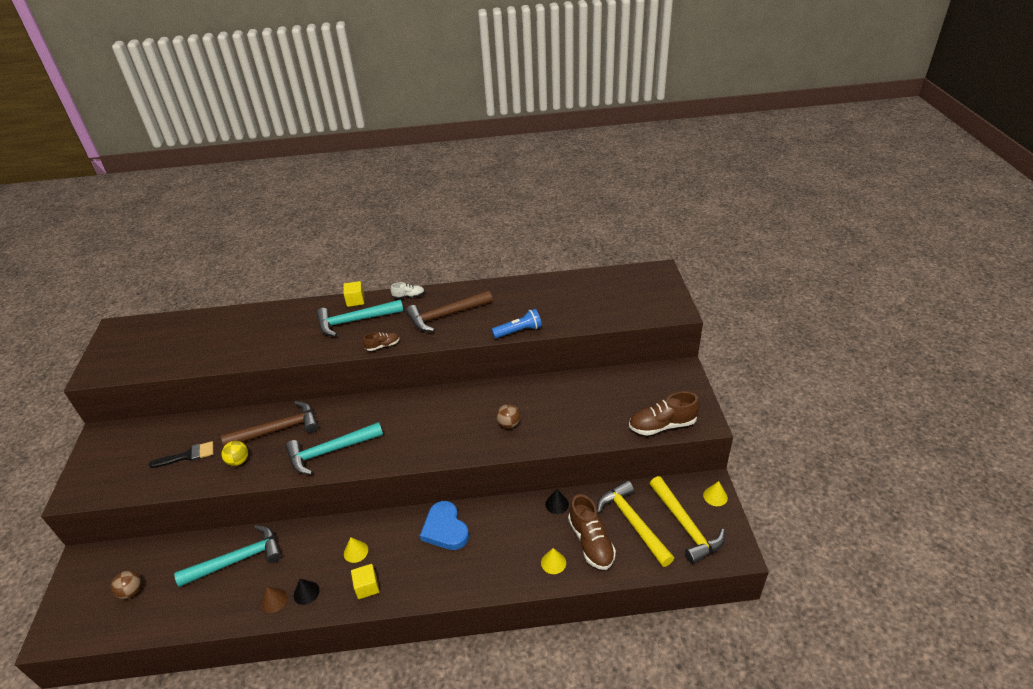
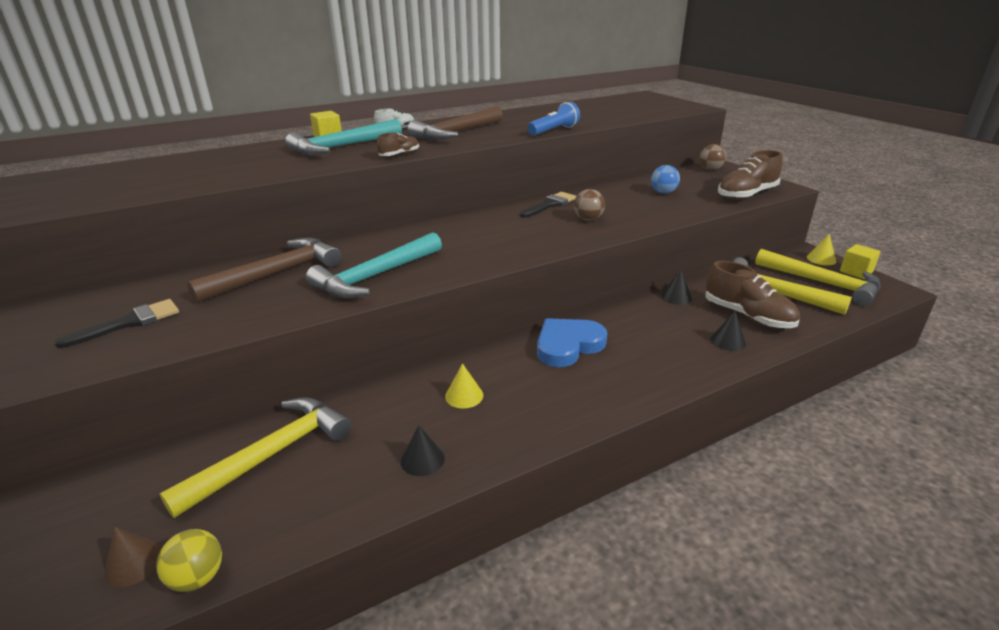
camera: 25 degrees left, 10 degrees down
brown ball [111,571,141,599] -> brown ball moved to [700,144,726,170]
turquoise hammer [174,525,282,587] -> yellow hammer [159,397,351,518]
yellow ball [221,441,248,466] -> yellow ball moved to [156,529,222,592]
brown cone [261,587,288,613] -> brown cone moved to [104,527,162,587]
yellow cube [351,564,379,599] -> yellow cube moved to [840,244,880,279]
blue heart [420,501,469,550] -> blue heart turned 105 degrees clockwise [537,318,607,367]
yellow cone [541,548,566,574] -> black cone [710,311,746,351]
none -> black brush [520,192,576,217]
none -> blue ball [651,165,680,194]

